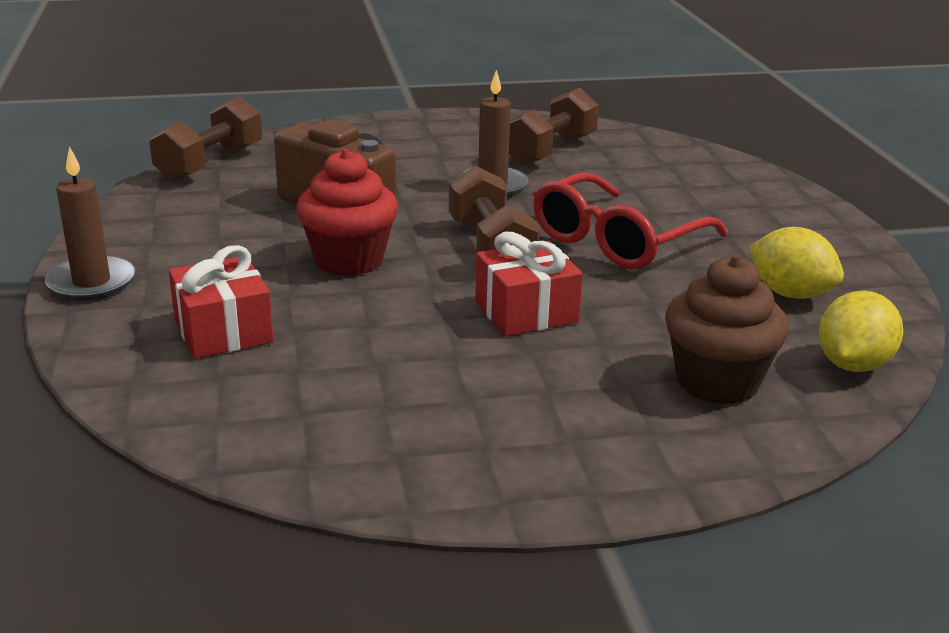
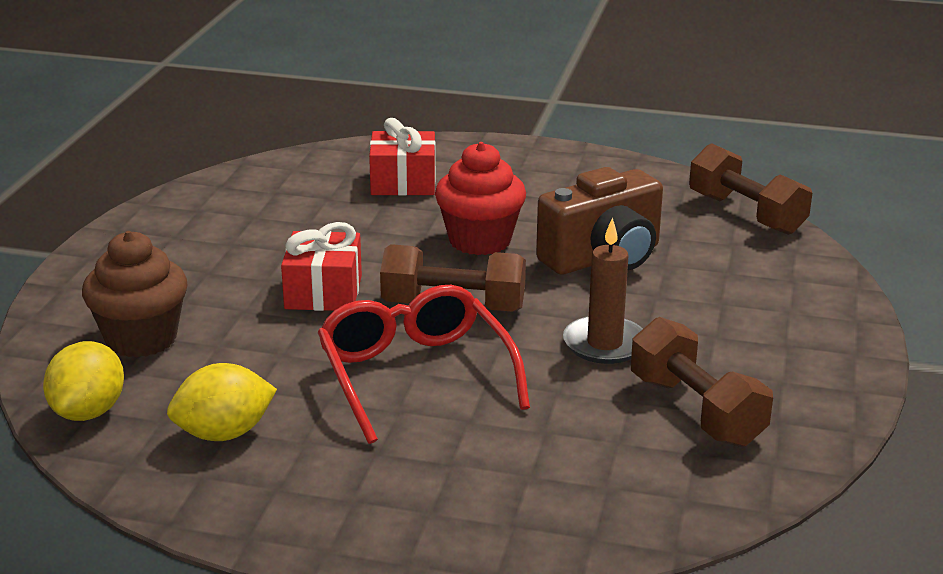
camera: 115 degrees right, 0 degrees up
brown candle [45,146,135,301] -> none
yellow lemon [819,291,903,372] -> yellow lemon turned 45 degrees clockwise [43,341,124,421]

